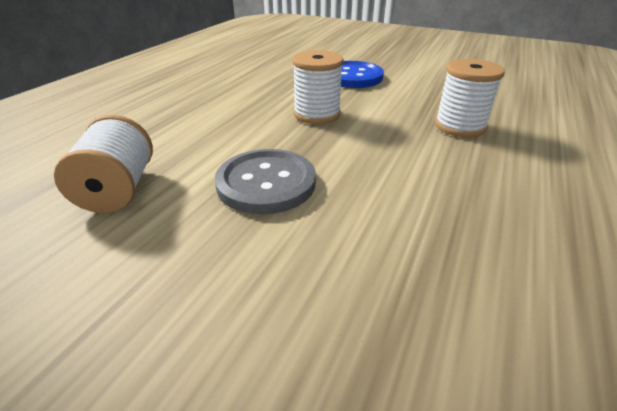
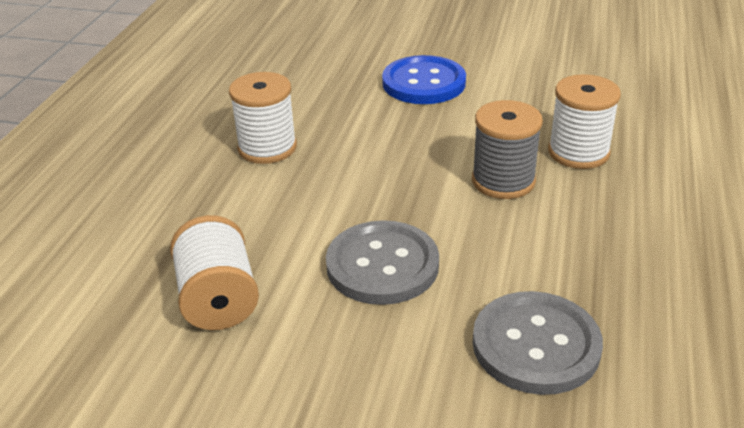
camera: 10 degrees left, 0 degrees up
white spool [292,50,344,124] -> white spool moved to [229,72,297,164]
none -> grey spool [472,100,543,199]
none -> grey button [473,291,603,395]

